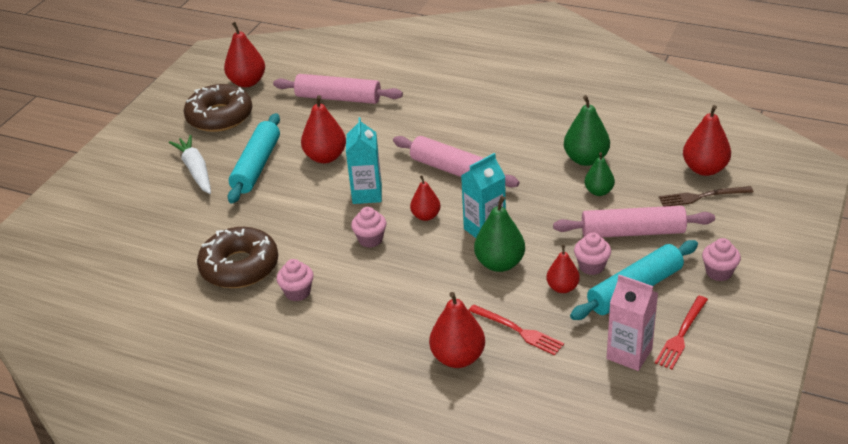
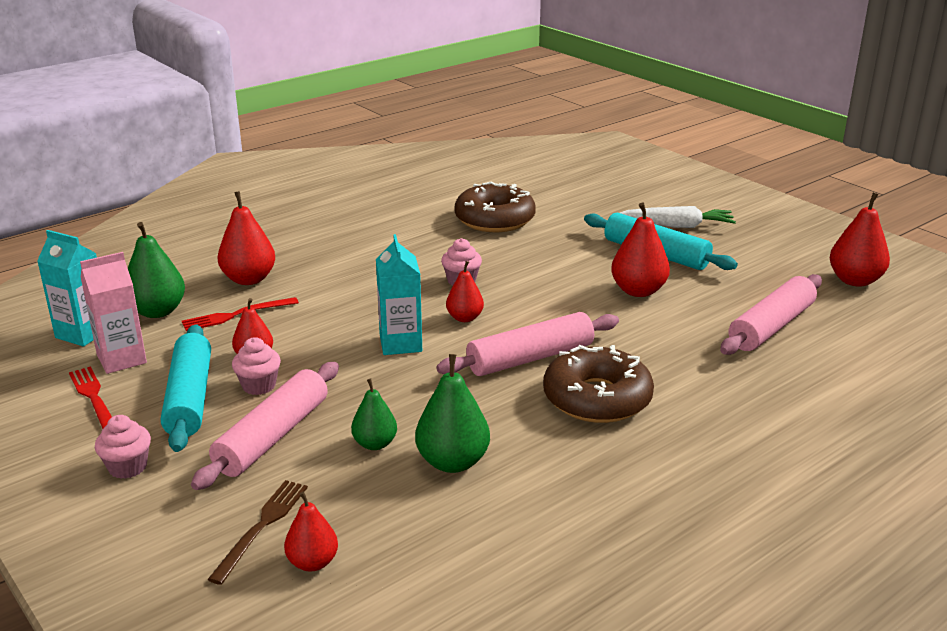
camera: 115 degrees right, 10 degrees down
brown donut [184,84,252,132] -> brown donut moved to [543,345,654,423]
pink cupcake [277,259,314,301] -> none
turquoise carton [346,117,382,204] -> turquoise carton moved to [37,230,97,346]
green pear [474,196,525,272] -> green pear moved to [128,222,185,318]
red pear [683,105,731,176] -> red pear [284,491,338,572], size x0.63

